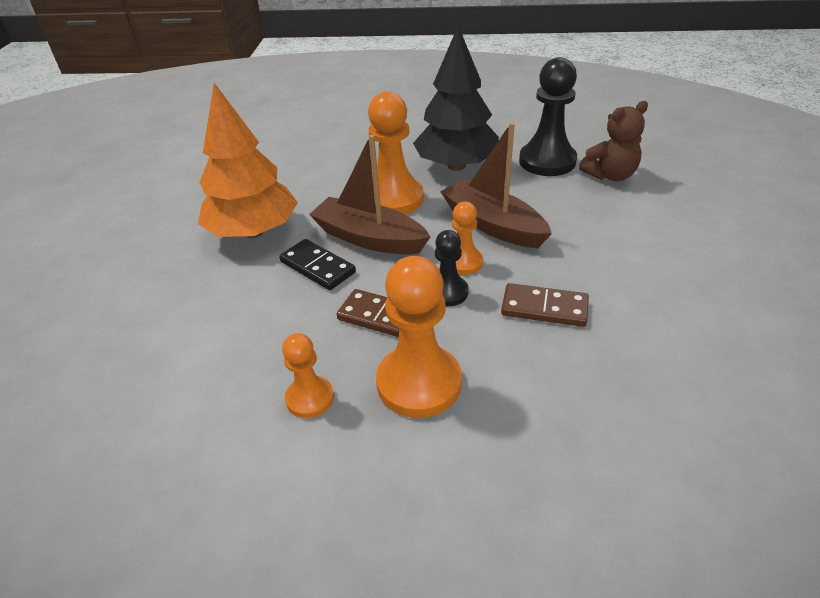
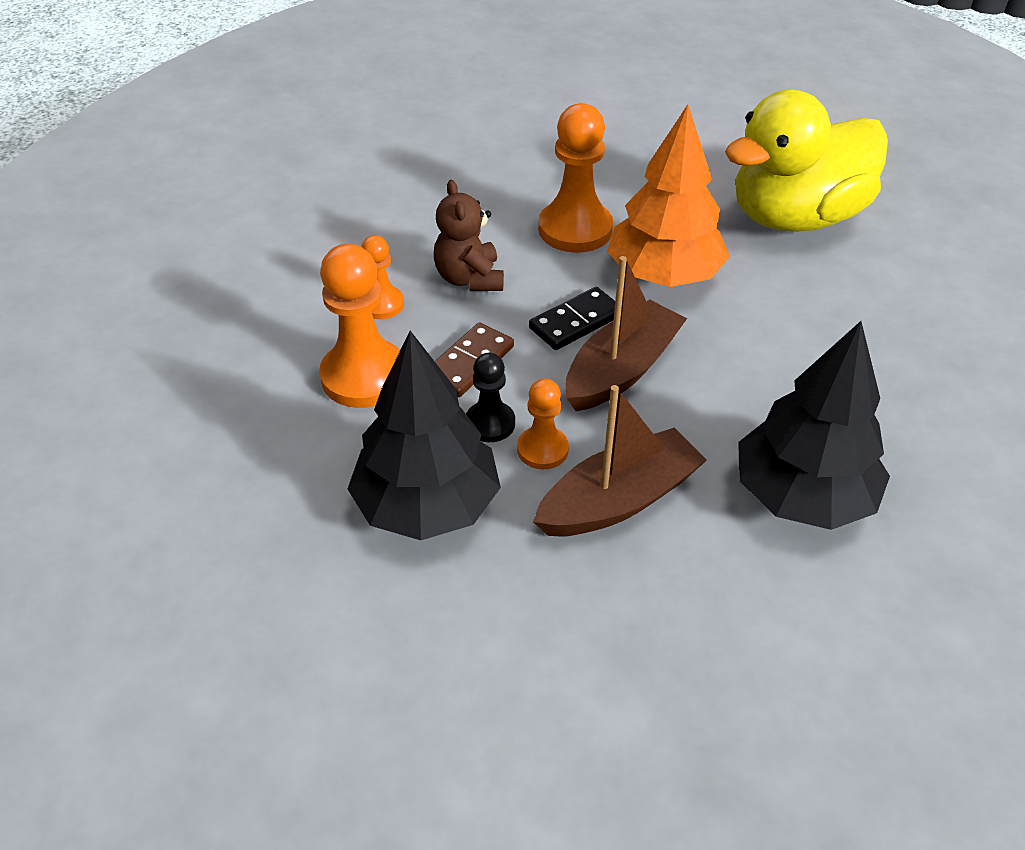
camera: 100 degrees right, 5 degrees up
orange pawn [368,92,424,214] -> orange pawn moved to [538,103,613,253]
brown domino [501,283,589,327] -> black tree [347,331,501,540]
black pawn [519,57,577,176] -> none
brown teddy bear [579,101,648,181] -> brown teddy bear moved to [434,180,504,291]
none -> yellow duck [725,90,888,232]

